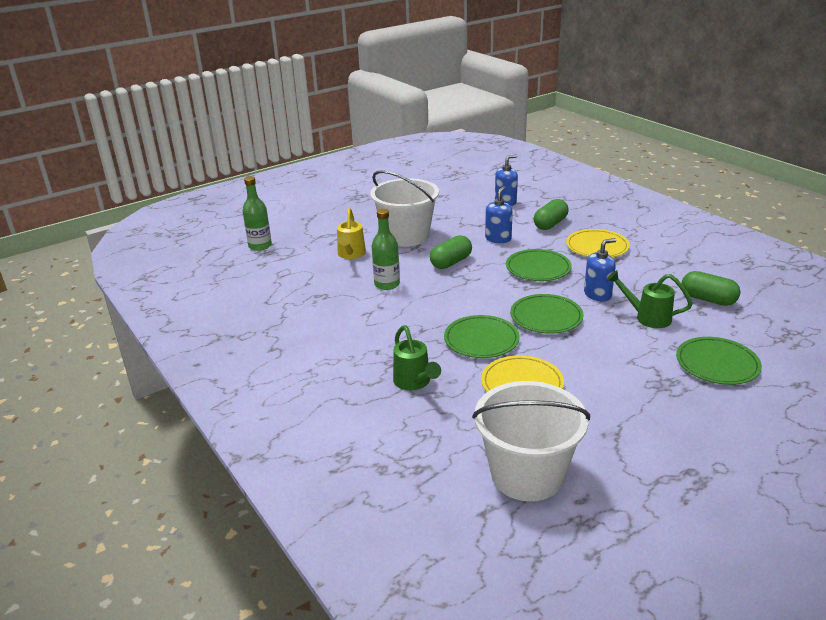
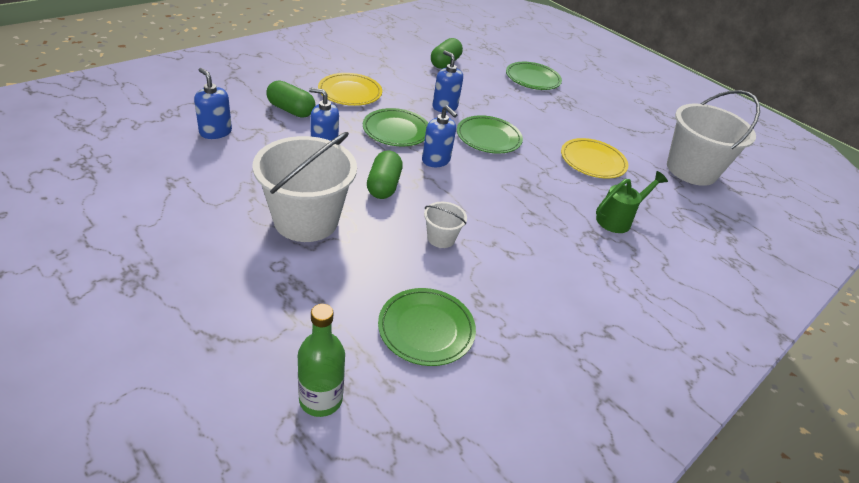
camera: 105 degrees left, 10 degrees up
yellow watering can [337,208,366,259] -> none
green bottle [372,209,400,290] -> white bucket [424,202,467,248]
green capsule [430,235,472,269] -> green capsule turned 60 degrees clockwise [367,150,403,199]
green plate [444,315,520,358] -> green plate moved to [378,288,476,366]
green watering can [607,270,693,328] -> none
none -> blue soap dispenser [422,105,457,167]

